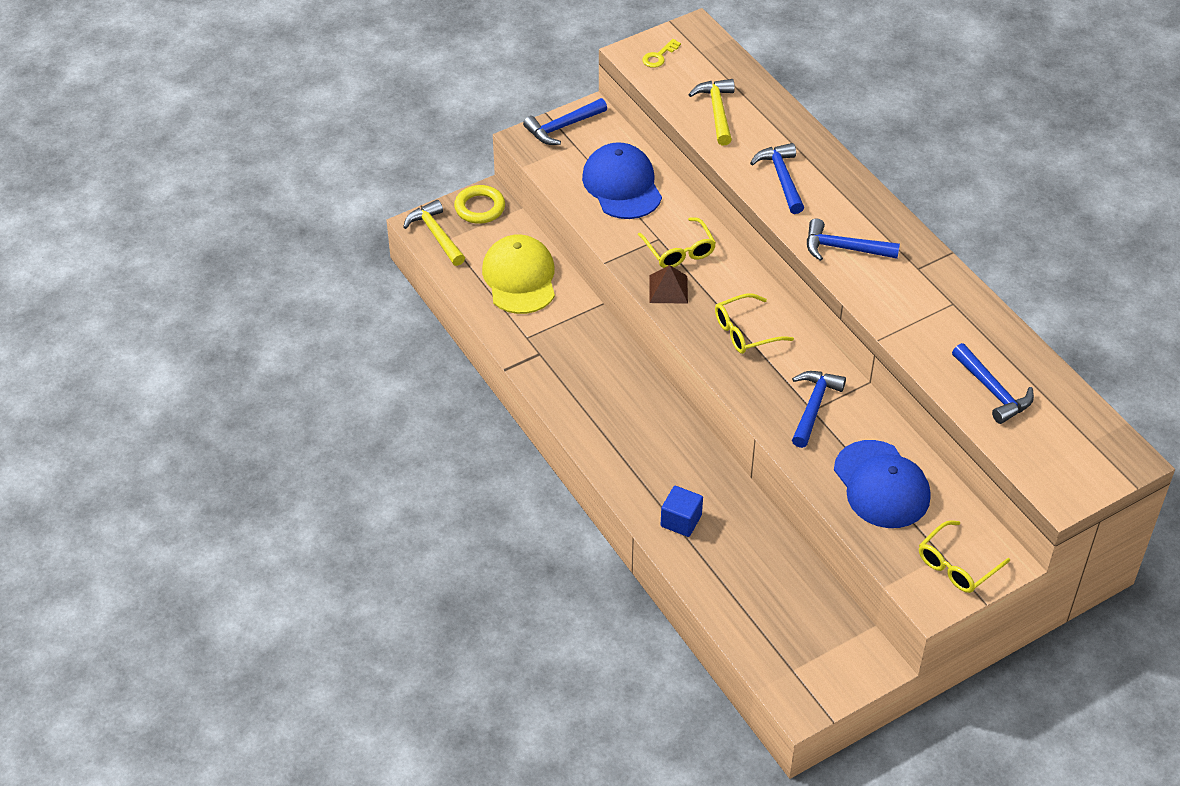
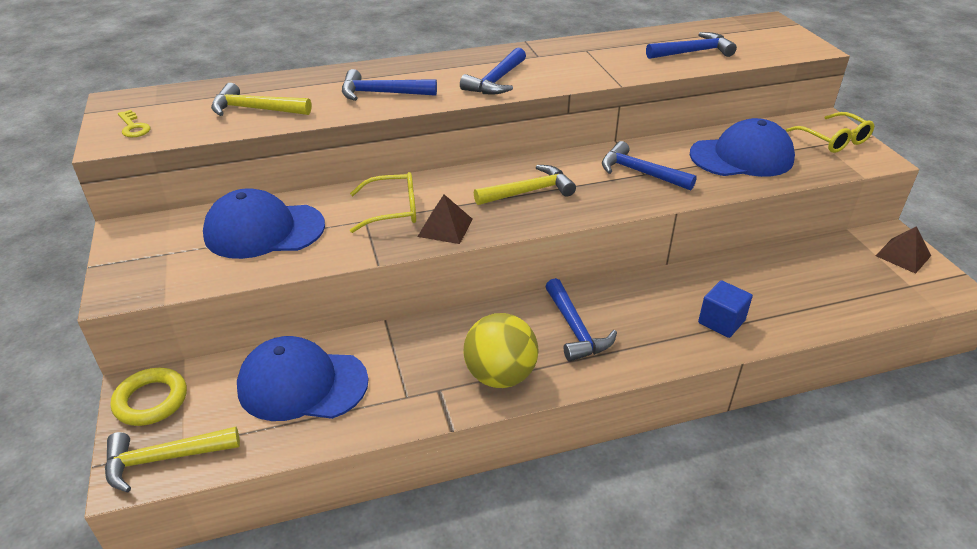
camera: 75 degrees left, 10 degrees down
yellow cap [482,234,555,314] -> blue cap [237,336,369,421]
blue hammer [523,98,607,145] -> blue hammer moved to [545,278,617,362]
yellow glasses [715,293,794,354] -> yellow hammer [474,165,576,205]
none -> yellow ball [464,313,538,388]
none -> brown pyramid [875,226,931,274]

